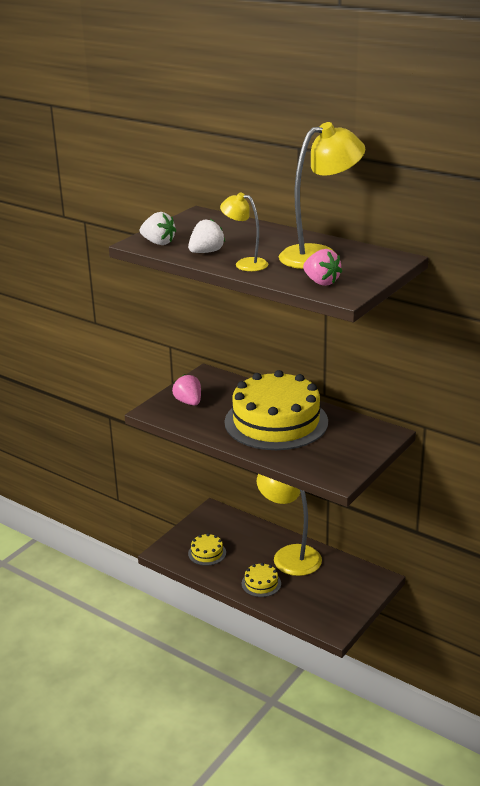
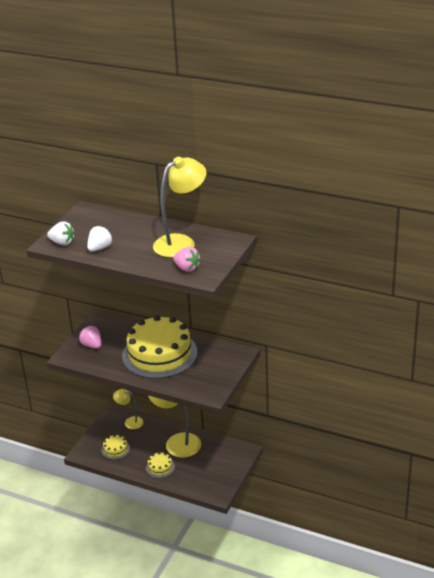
camera: 10 degrees left, 5 degrees up
yellow lamp [220,193,268,271] -> yellow lamp moved to [113,389,144,429]

